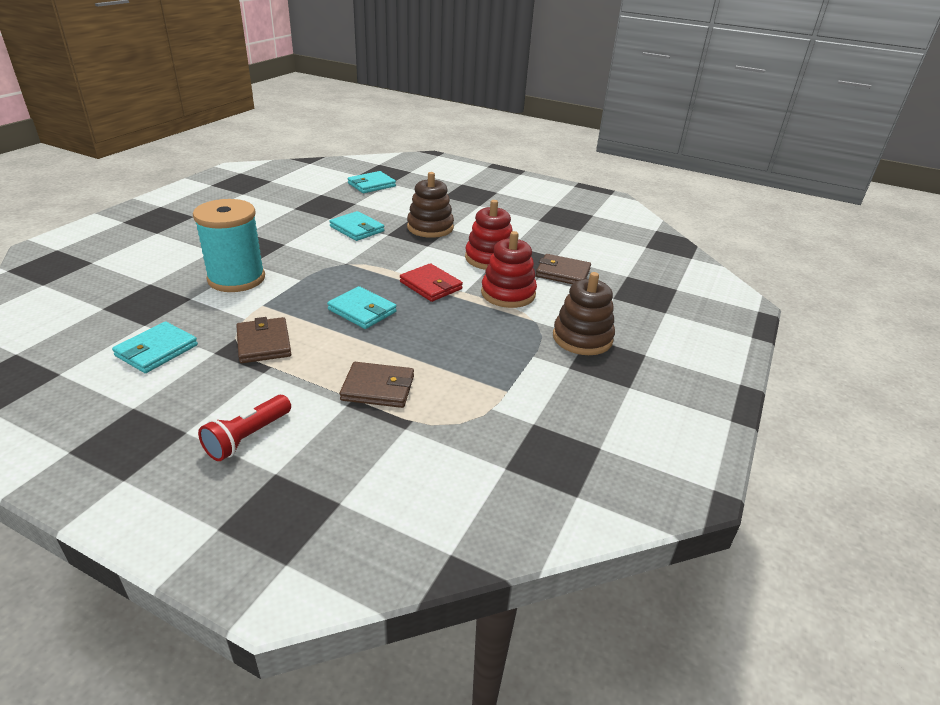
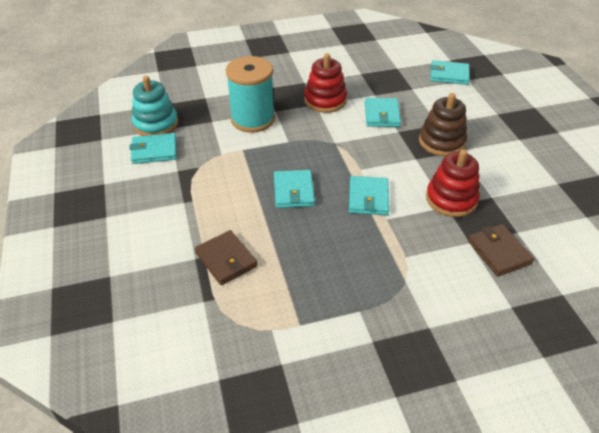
camera: 50 degrees right, 10 degrees up
red flashlight [198,395,291,461] -> none
brown wallet [236,317,291,363] -> none
red wallet [400,263,463,302] -> turquoise wallet [349,176,389,215]
red stacking toy [481,231,537,308] -> red stacking toy moved to [304,53,347,113]
brown stacking toy [553,272,615,355] -> none
none -> turquoise stacking toy [132,76,178,136]

